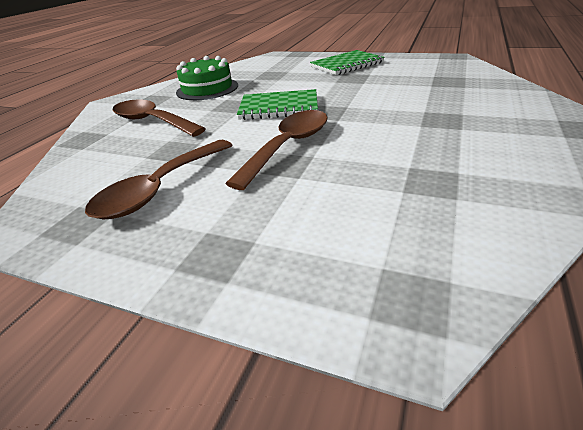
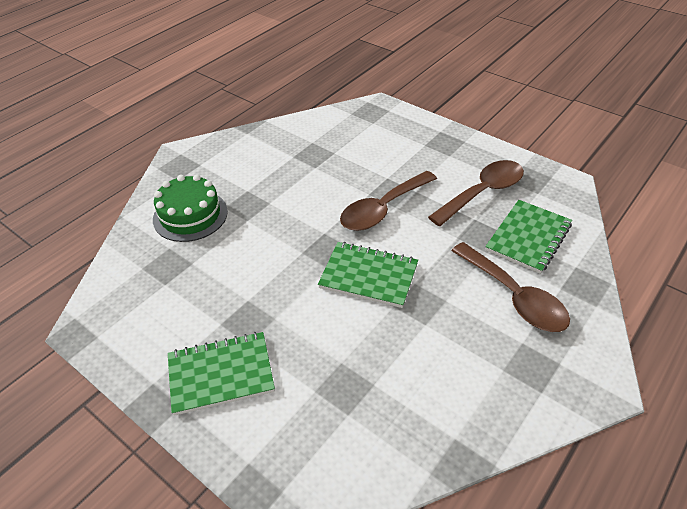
camera: 165 degrees left, 10 degrees up
green cake [176,56,238,100] -> green cake moved to [153,174,228,242]
none -> green notebook [485,200,572,274]

